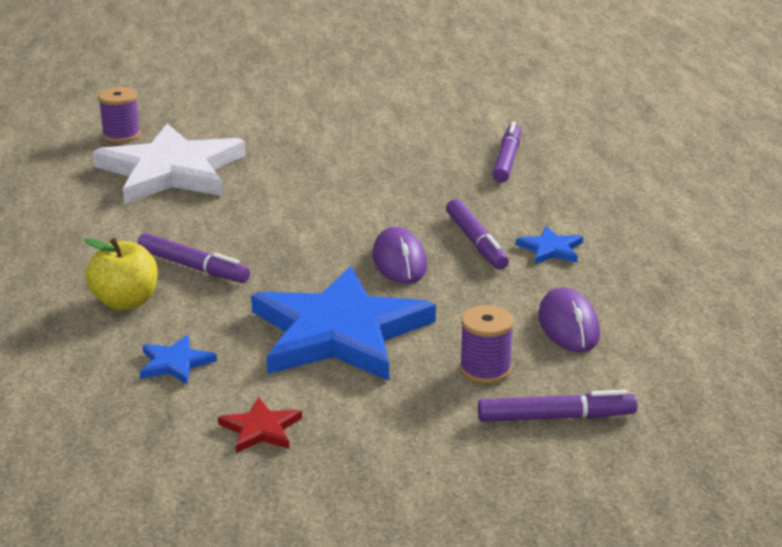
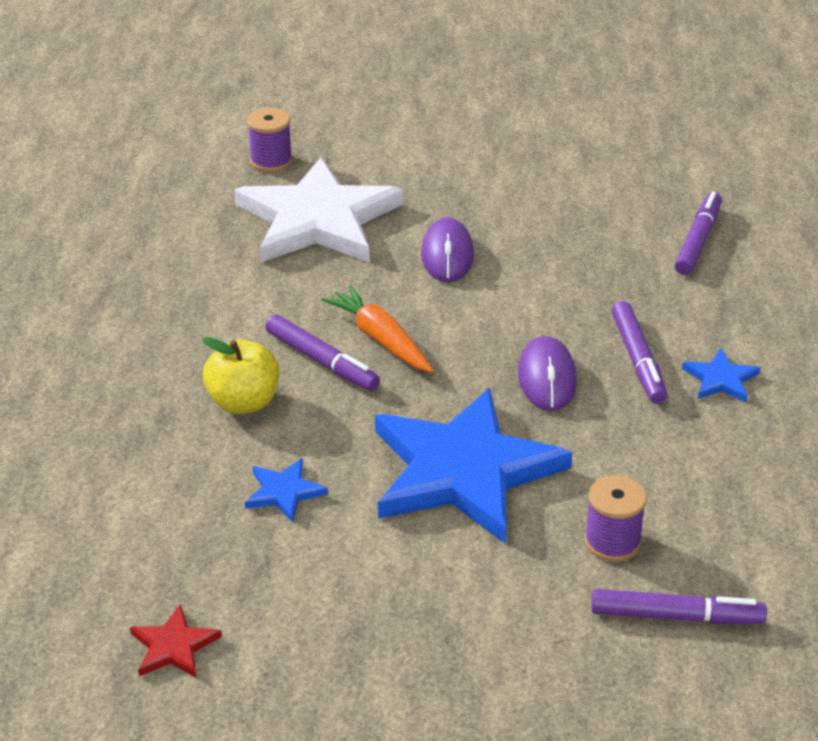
camera: 10 degrees right, 10 degrees up
red star [218,397,302,453] -> red star moved to [130,604,222,678]
purple mouse [538,287,600,352] -> purple mouse moved to [421,218,474,282]
none -> orange carrot [321,285,433,372]

